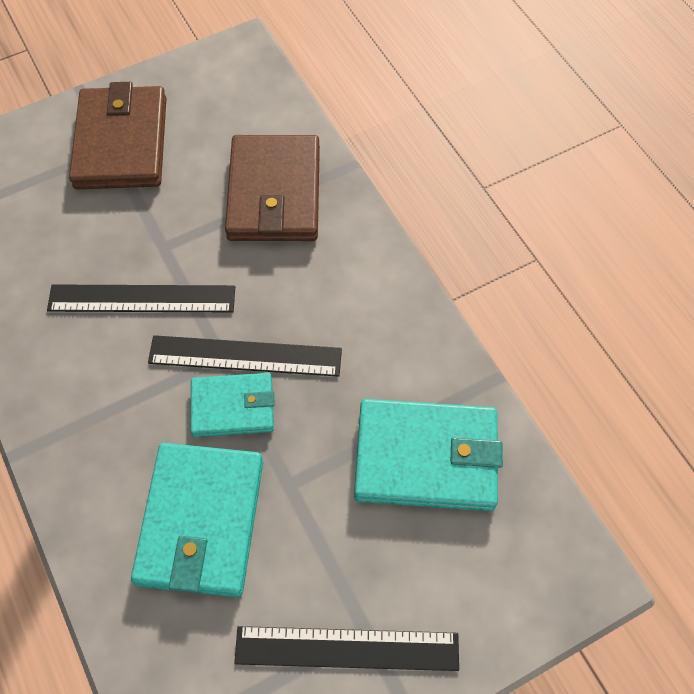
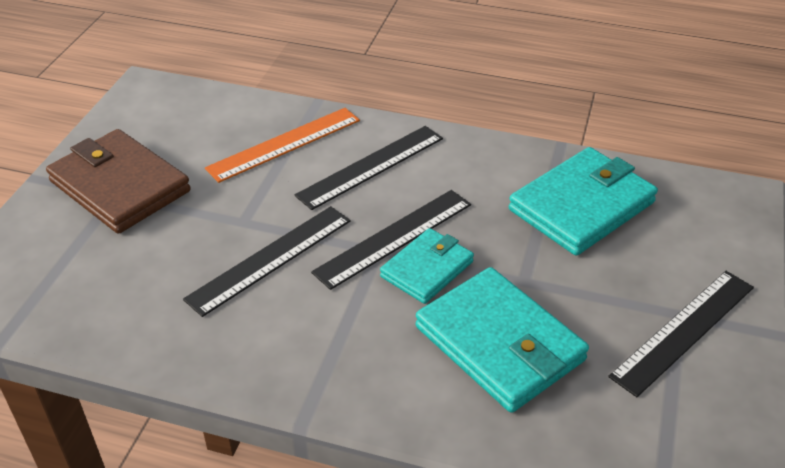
camera: 45 degrees left, 20 degrees down
brown wallet [225,135,320,241] -> orange ruler [205,108,360,183]
none -> black ruler [295,126,443,210]

